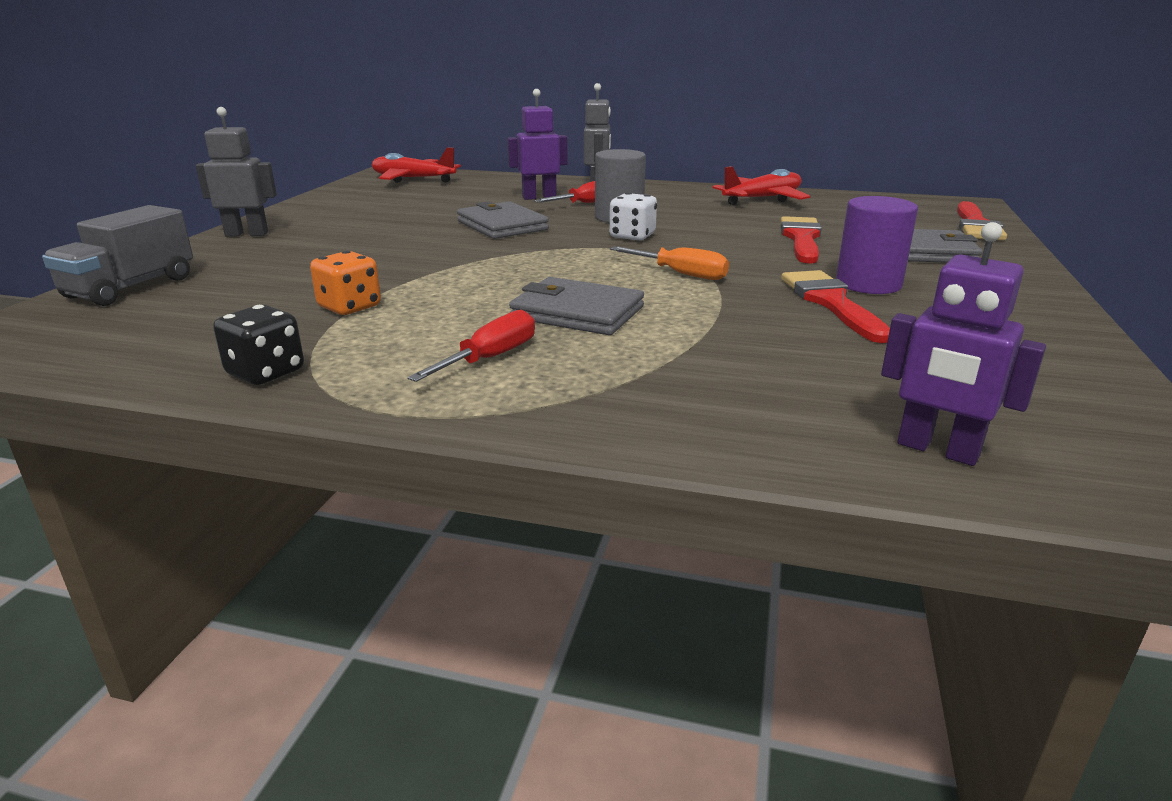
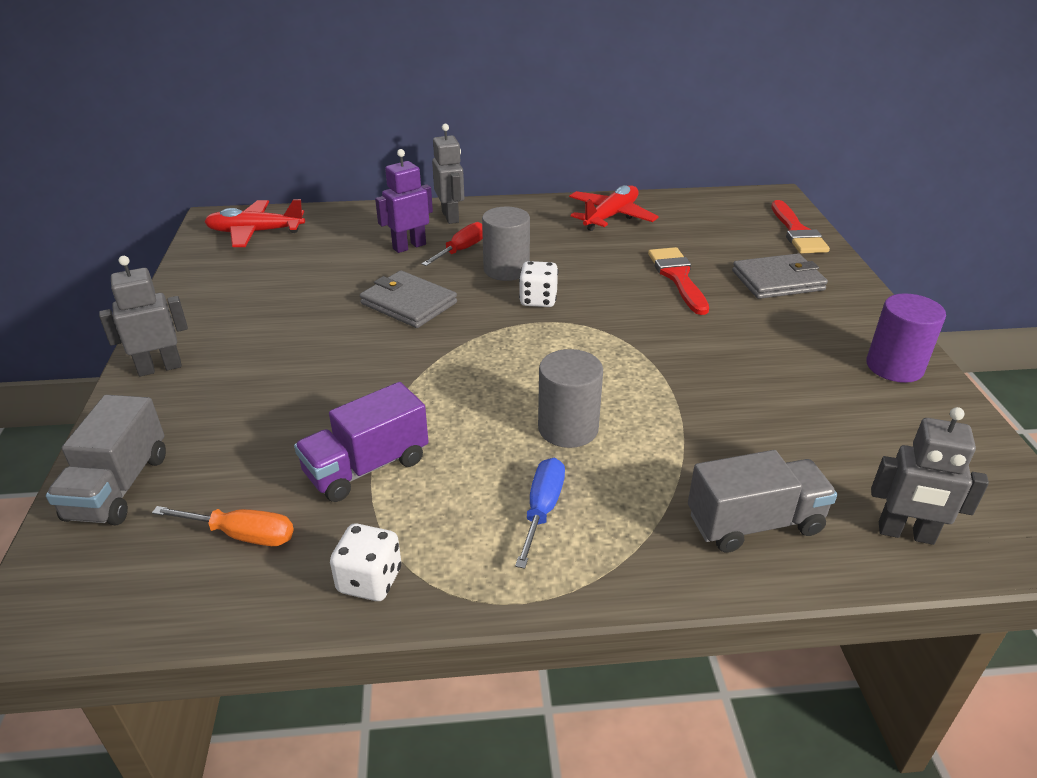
camera: 20 degrees left, 10 degrees up
black dice [213,305,304,385] -> white dice [330,523,401,601]
orange dice [310,251,381,315] -> purple truck [294,382,429,502]
red screwdriver [407,310,535,382] -> blue screwdriver [515,458,565,569]
grey wallet [509,277,644,335] -> grey cylinder [538,349,603,448]
orange screwdriver [610,247,729,280] -> orange screwdriver moved to [152,506,294,546]
red brush [781,270,890,343] -> none
purple cylinder [836,196,918,294] -> purple cylinder moved to [866,293,946,383]
purple robot [881,222,1046,466] -> grey robot [871,407,989,545]
none -> grey truck [688,450,837,553]

